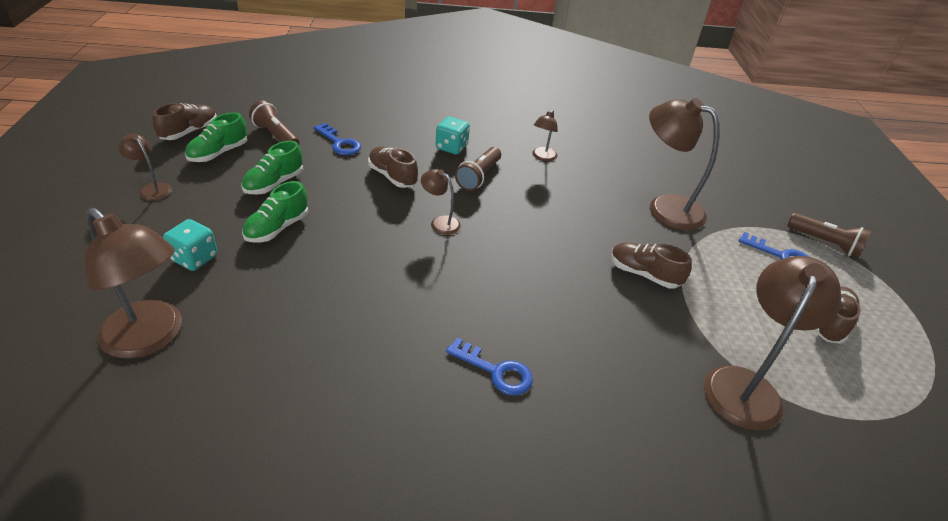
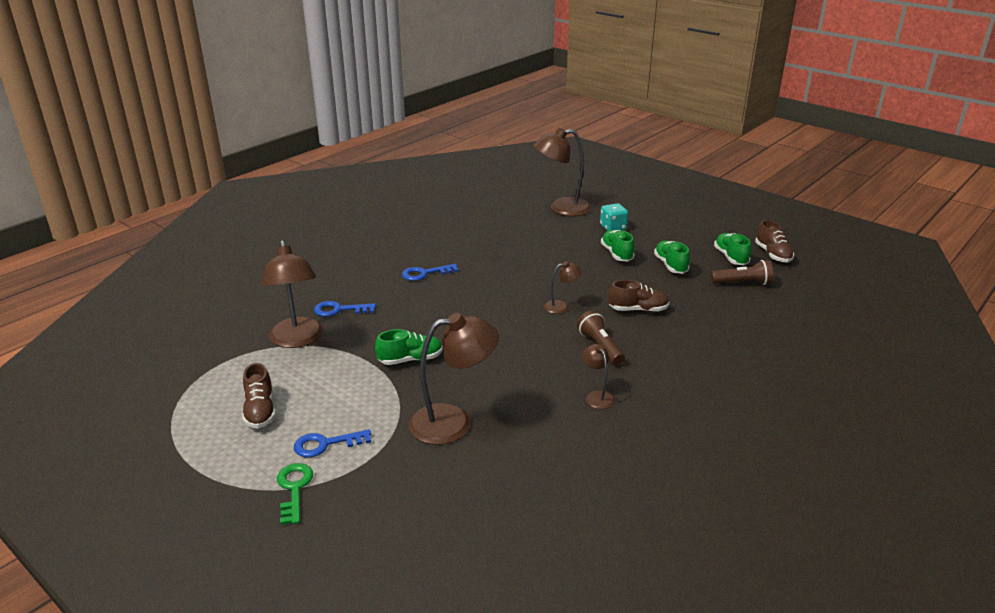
camera: 135 degrees right, 10 degrees down
brown lamp [118,134,172,201] -> none
blue key [314,123,361,155] -> blue key moved to [314,301,376,317]
turquoise dice [436,116,470,155] -> none
brown shoe [611,242,691,289] -> green shoe [375,329,443,365]
brown flashlight [787,213,871,258] -> green key [277,463,313,525]

